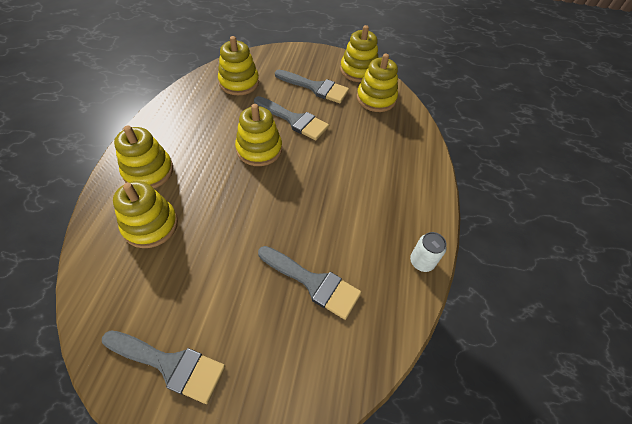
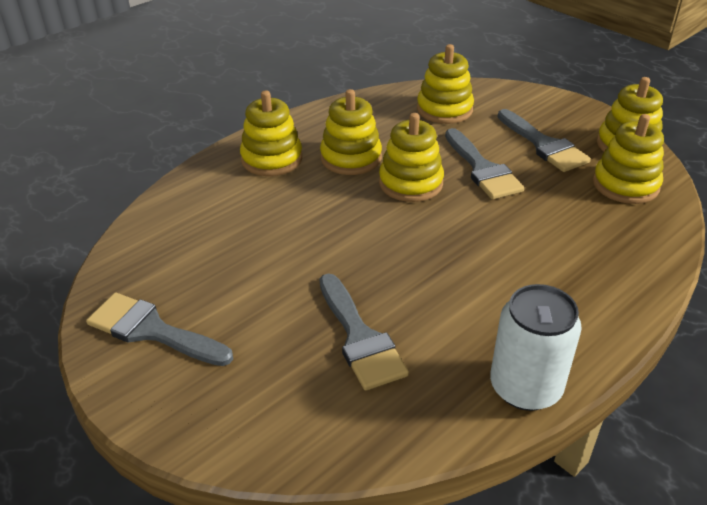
camera: 40 degrees right, 15 degrees down
grey brush [102,330,225,404] -> grey brush turned 150 degrees clockwise [86,292,233,366]
yellow stacking toy [113,181,178,248] -> yellow stacking toy moved to [320,89,382,175]
white can [410,232,446,272] -> white can [490,284,582,411], size x1.75

